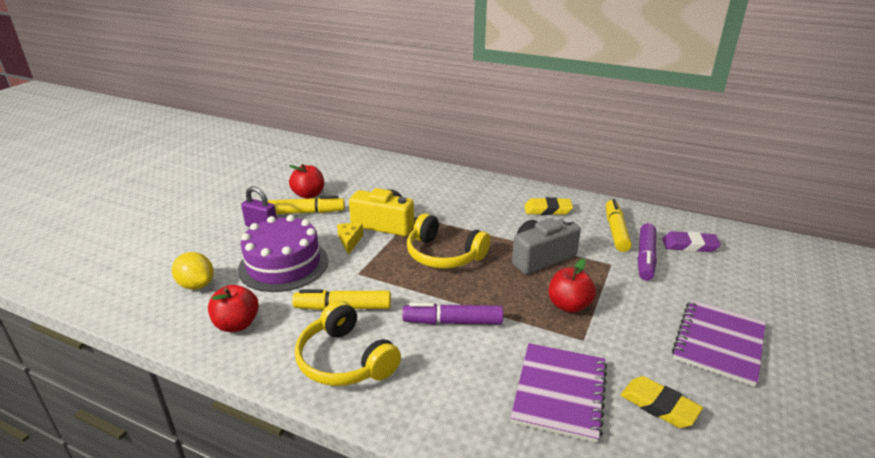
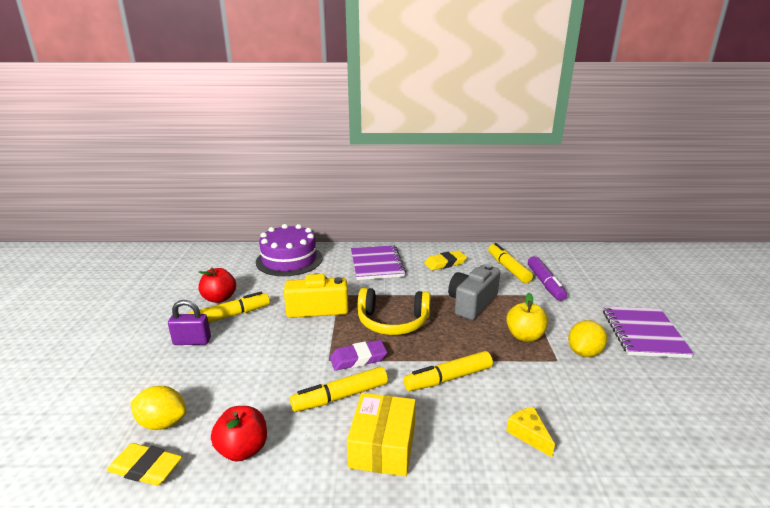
camera: 25 degrees left, 5 degrees down
purple cake [238,215,328,292] -> purple cake moved to [256,224,323,276]
yellow headphones [295,300,401,386] -> yellow box [347,393,416,476]
yellow cheese [337,223,363,255] -> yellow cheese moved to [506,407,555,457]
purple marker [402,303,503,325] -> yellow marker [404,351,493,391]
purple notebook [511,343,607,443] -> purple notebook moved to [351,245,406,280]
red apple [549,259,596,313] -> yellow apple [506,293,548,342]
yellow eraser [620,376,703,428] -> yellow eraser moved to [106,443,182,486]
purple eraser [662,231,721,252] -> purple eraser moved to [330,340,387,371]
none -> yellow lemon [568,320,607,357]

